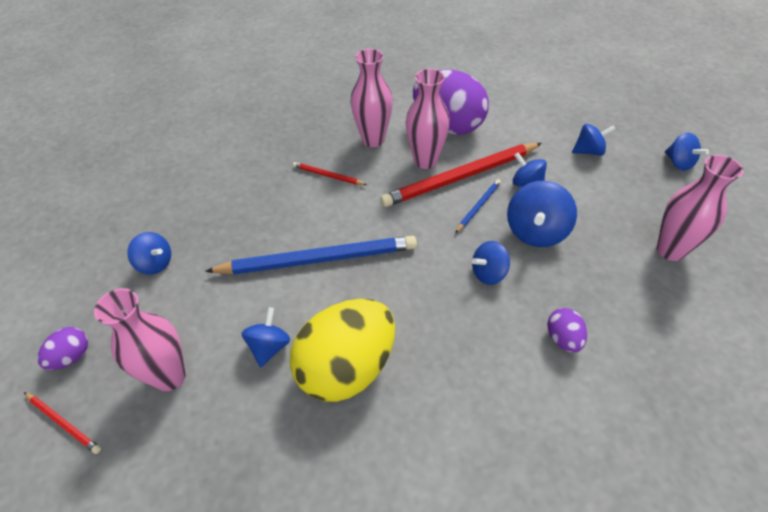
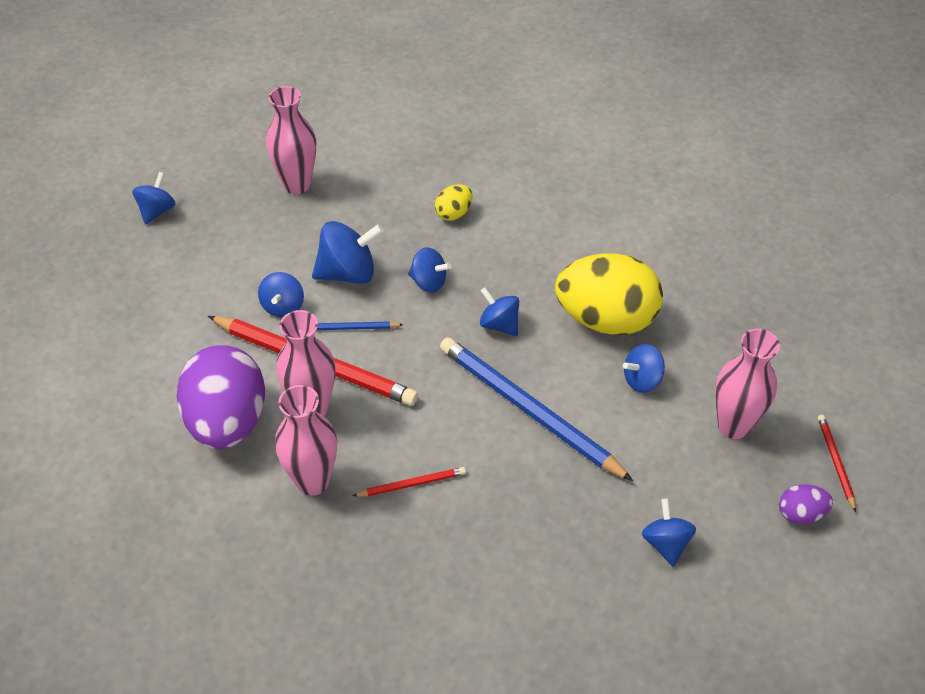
camera: 130 degrees left, 0 degrees up
red pencil [293,162,367,185] -> red pencil turned 90 degrees counterclockwise [353,467,466,496]
purple egg [547,308,587,353] -> yellow egg [435,184,472,221]
blue spinning top [572,124,616,156] -> blue spinning top moved to [480,287,519,336]

